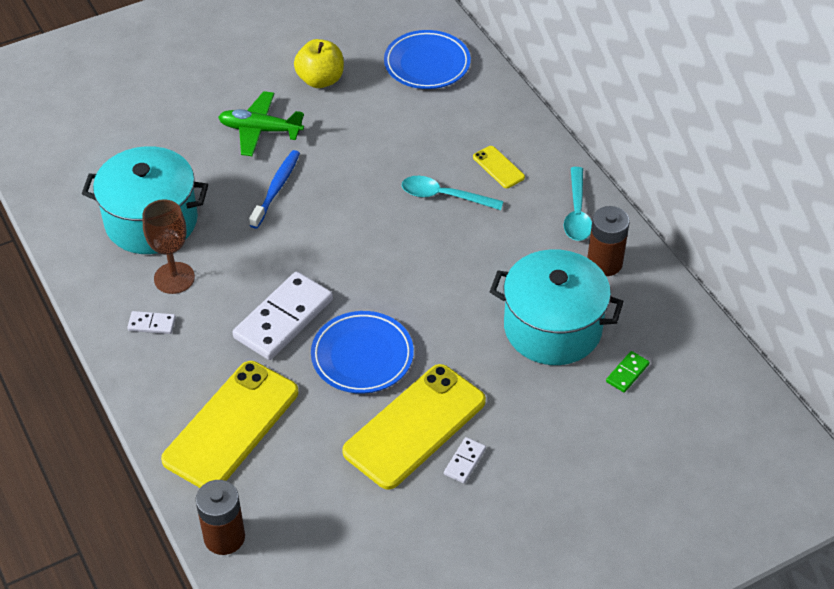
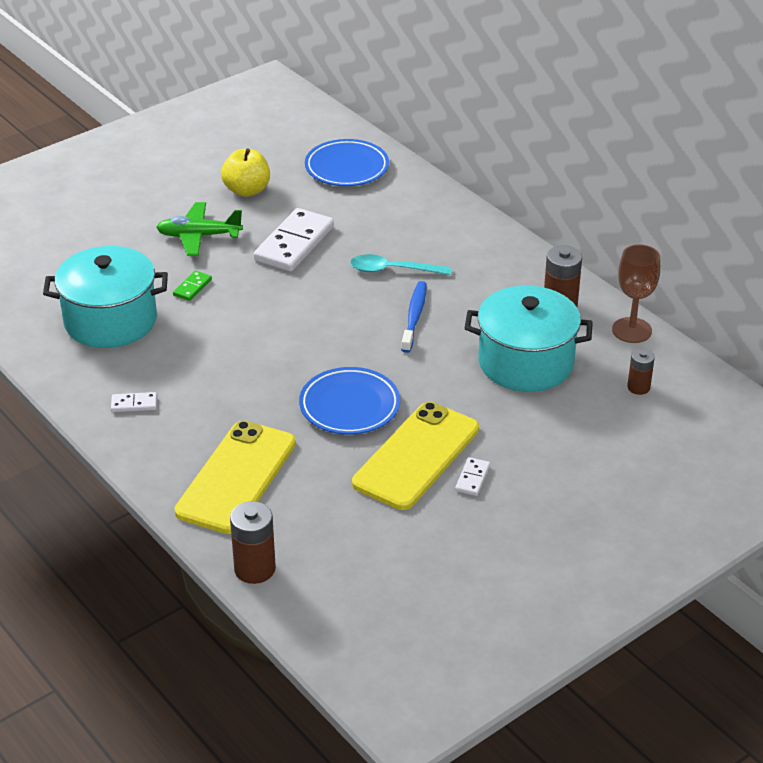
camera: 10 degrees left, 10 degrees down
brown goblet [142,199,195,294] -> brown goblet moved to [612,244,660,343]
white domino [233,271,333,360] -> white domino moved to [254,208,334,272]
blue toothbrush [249,150,300,229] -> blue toothbrush moved to [401,281,427,353]
yellow phone [473,146,525,188] -> none
turquoise spoon [564,167,592,241] -> none
green domino [606,351,650,393] -> green domino moved to [173,271,212,301]
none -> brown battery [627,348,655,395]

